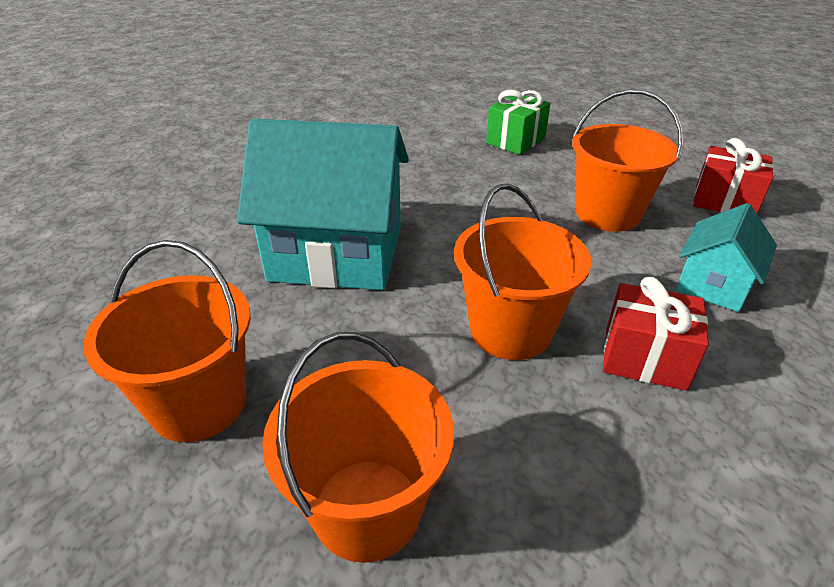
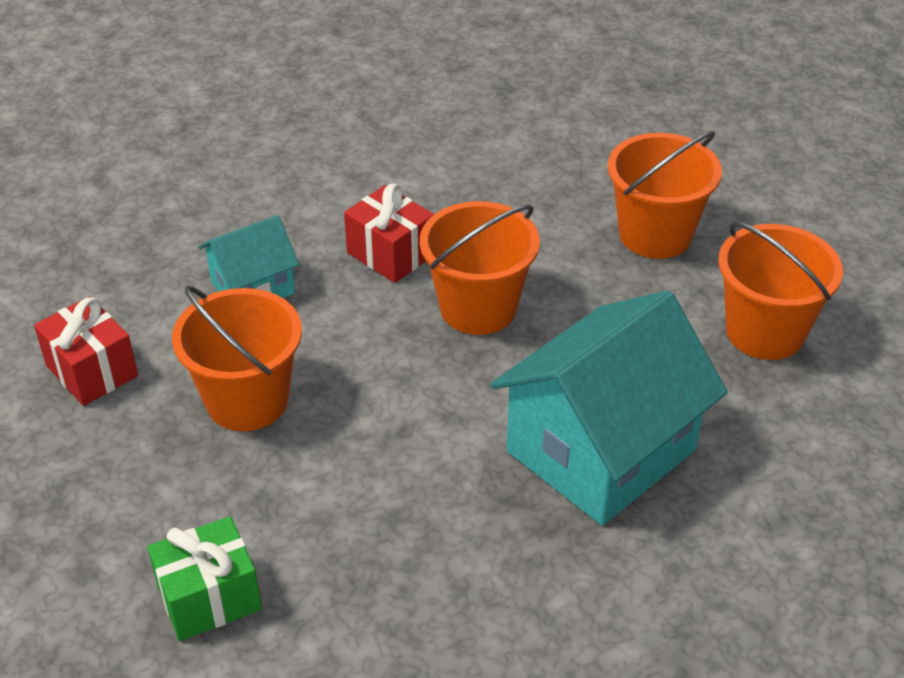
camera: 155 degrees left, 5 degrees up
turquoise house [237,119,409,290] -> turquoise house turned 75 degrees counterclockwise [490,290,728,525]

